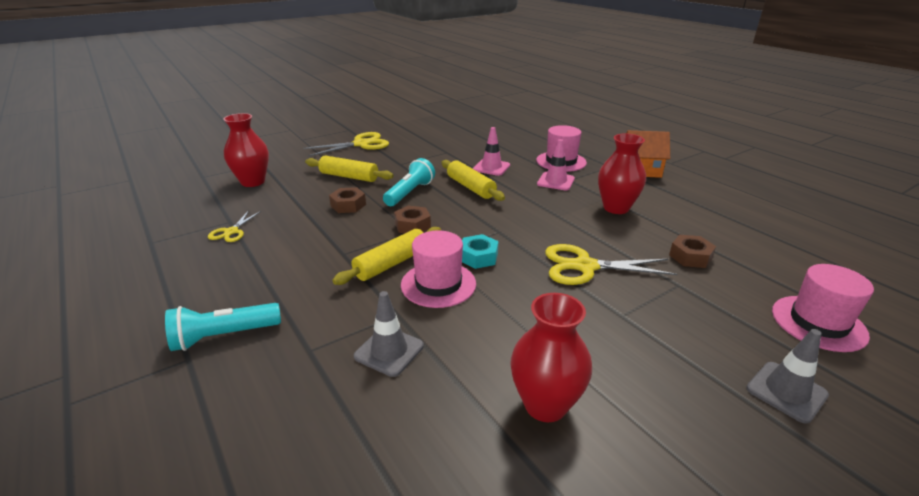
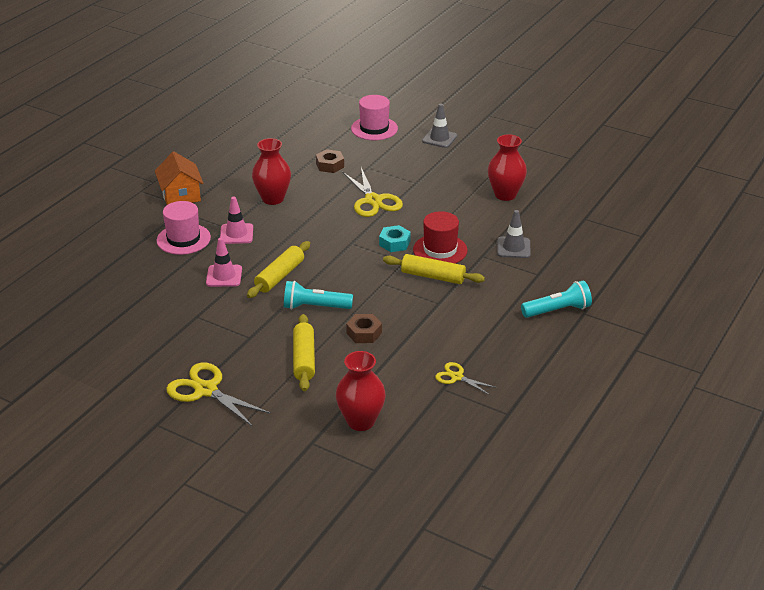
camera: 115 degrees left, 5 degrees up
turquoise flashlight [165,303,281,351] -> turquoise flashlight turned 60 degrees counterclockwise [521,281,592,318]
yellow scissors [208,211,261,242] -> yellow scissors turned 135 degrees counterclockwise [435,362,497,395]
brown nut [394,206,431,233] -> none
pink hat [401,230,476,308] -> red hat [413,211,468,264]

